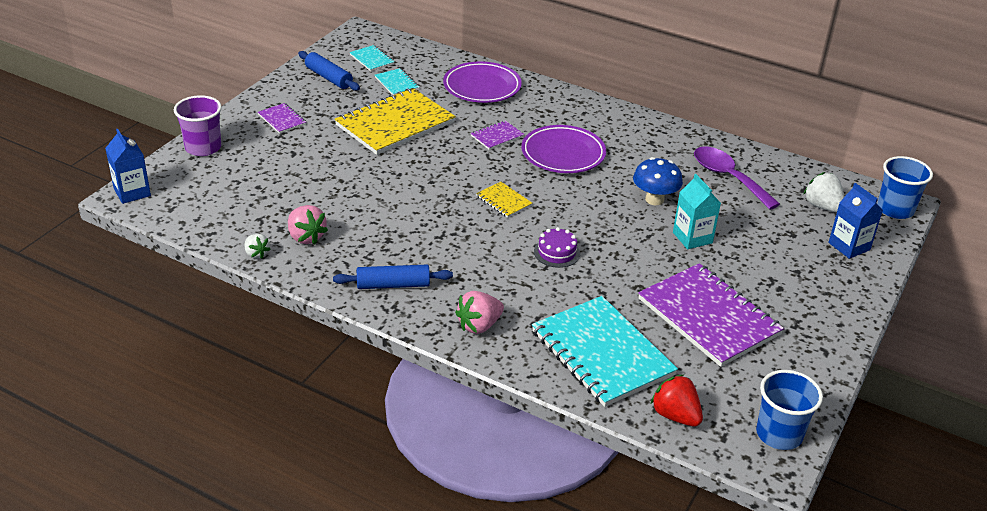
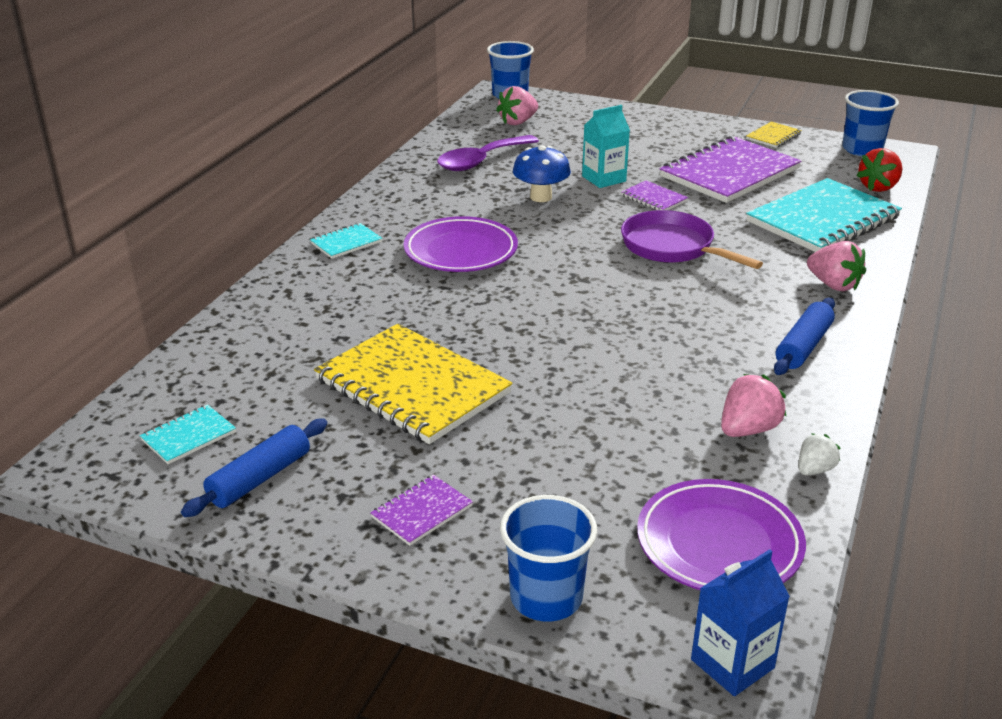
camera: 95 degrees left, 5 degrees down
purple cup [174,95,222,156] -> blue cup [500,495,597,622]
blue rolling pin [333,265,453,289] -> blue rolling pin turned 45 degrees clockwise [774,298,835,375]
turquoise notebook [375,68,419,95] -> turquoise notebook moved to [310,223,383,259]
purple plate [443,61,522,103] -> purple plate moved to [637,479,806,590]
purple notebook [471,120,524,150] -> purple notebook moved to [621,180,688,210]
yellow notebook [476,182,532,218] -> yellow notebook moved to [746,122,802,148]
purple cake [534,227,580,268] -> purple pan [621,210,763,269]
white strawberry [803,172,845,212] -> pink strawberry [496,86,538,125]
blue carton [828,183,883,259] -> none

